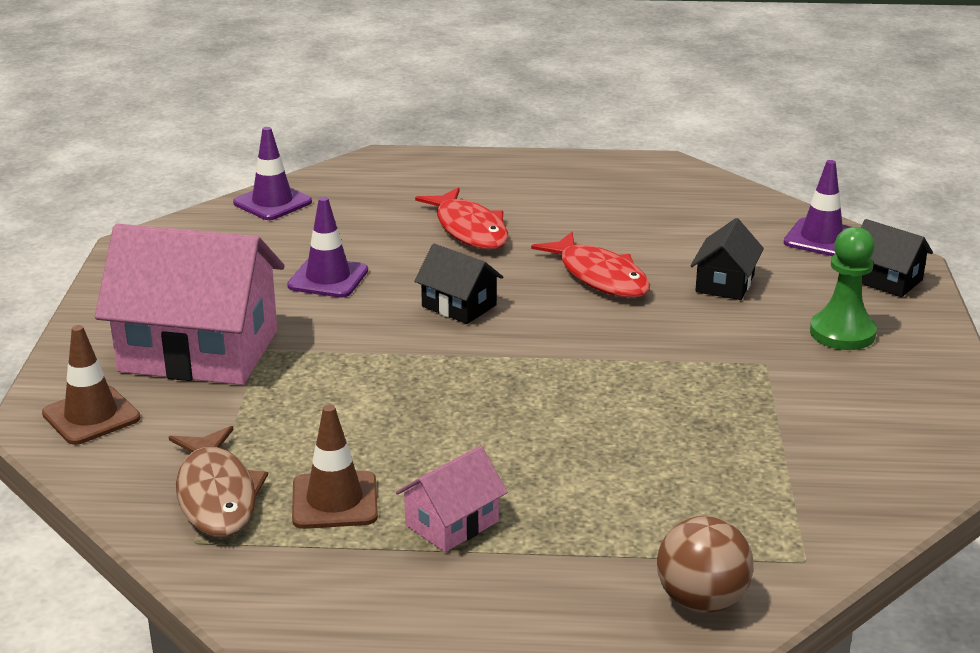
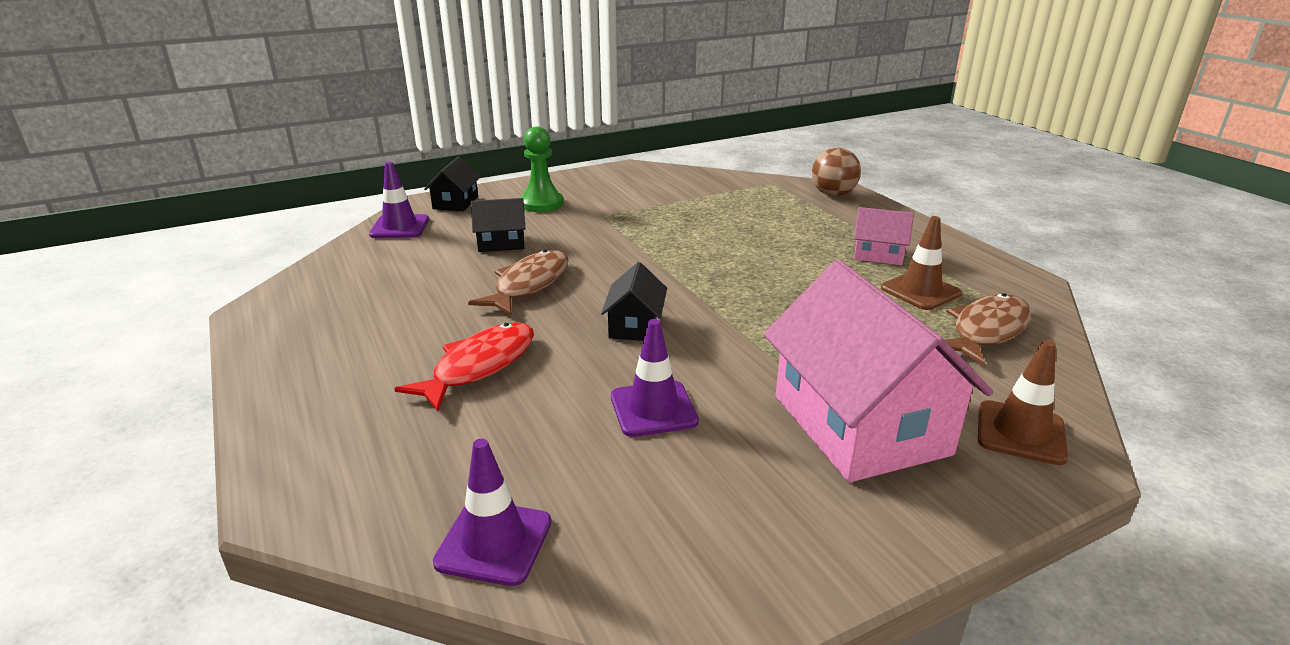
camera: 120 degrees left, 0 degrees up
red fish [531,232,650,298] -> brown fish [468,250,568,315]

